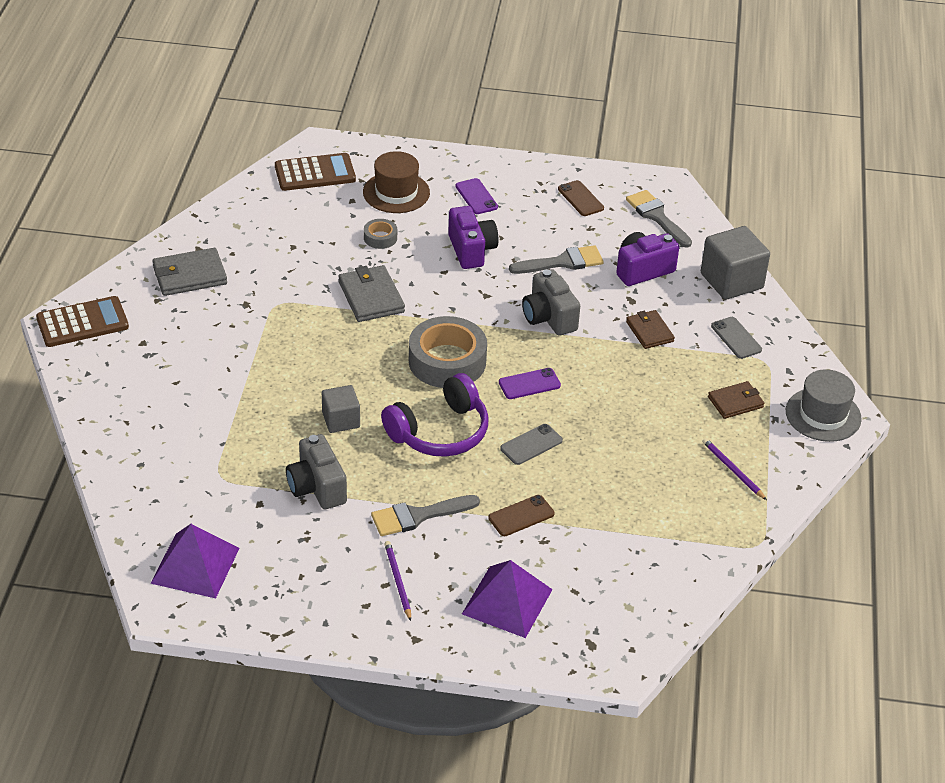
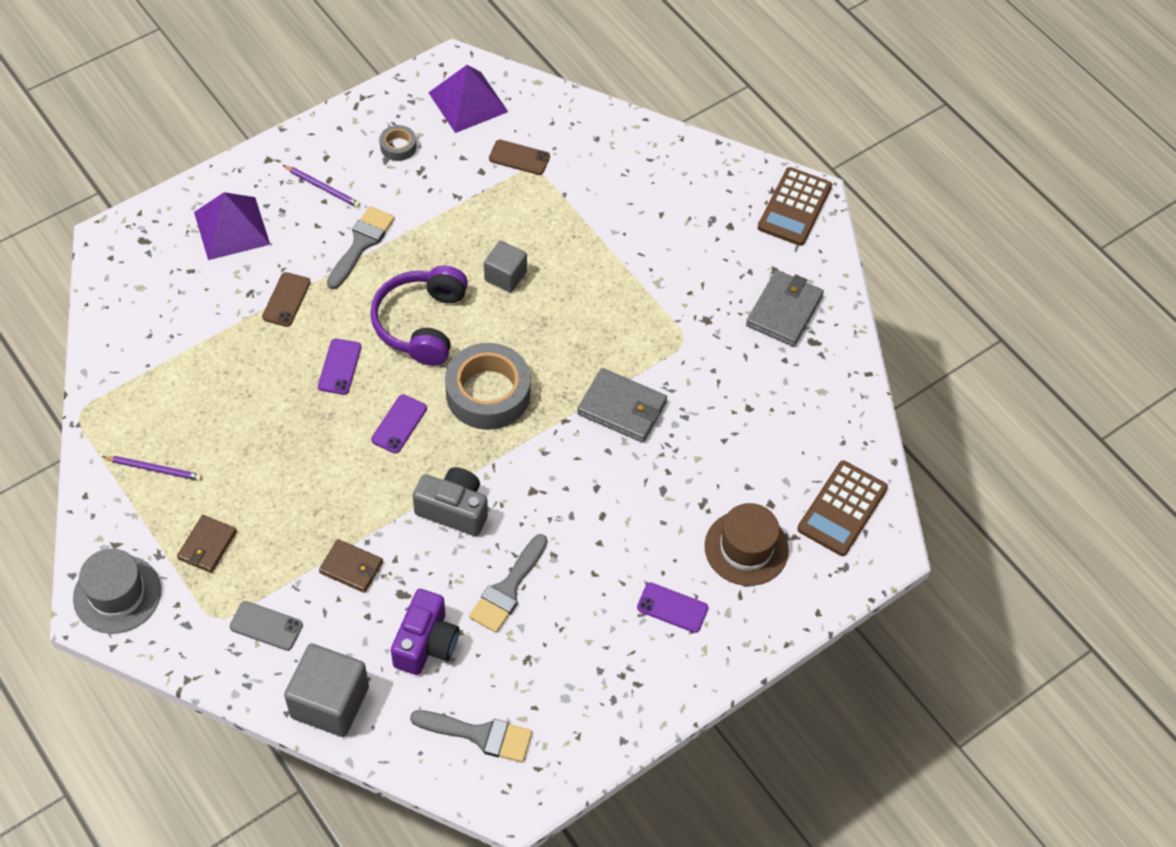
camera: 135 degrees right, 15 degrees up
grey camera [286,434,347,509] -> none
grey tape [364,219,397,249] -> grey tape moved to [380,125,417,161]
purple camera [448,206,499,269] -> none
grey phone [500,424,563,465] -> purple phone [318,339,361,395]
brown phone [558,180,604,216] -> brown phone moved to [489,140,550,175]

